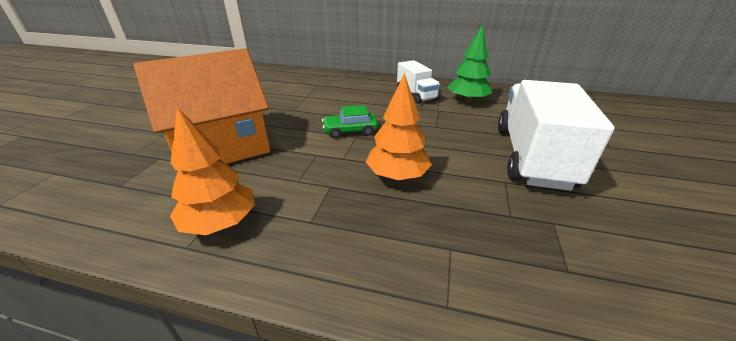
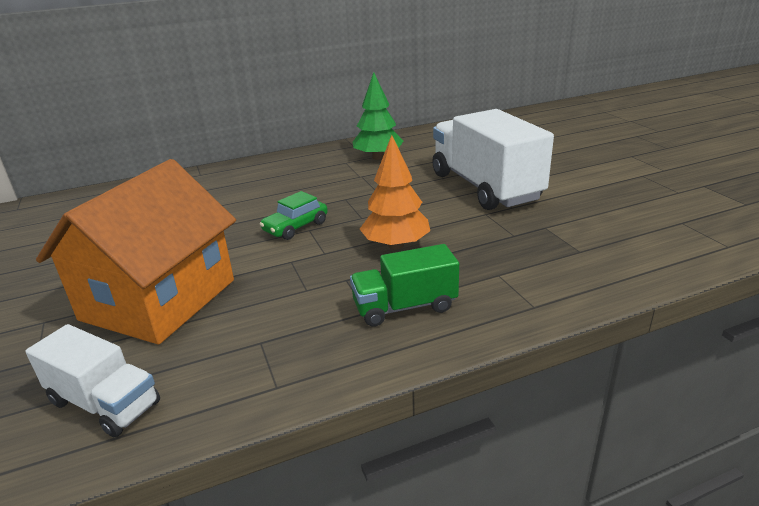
camera: 35 degrees left, 5 degrees down
orange tree [170,107,255,235] -> none
white truck [397,60,441,104] -> white truck moved to [25,324,160,437]
none -> green truck [350,244,459,327]

